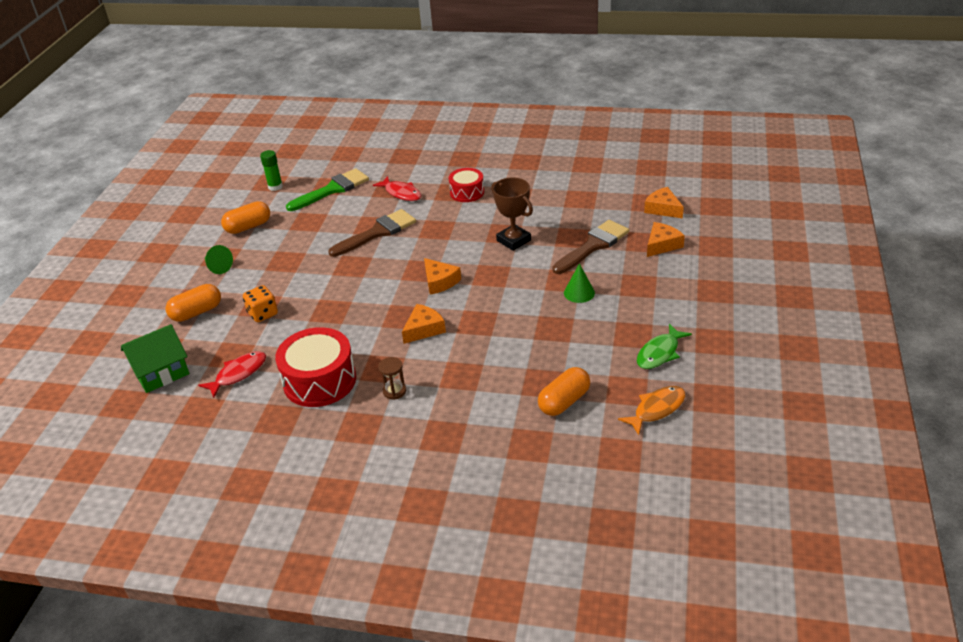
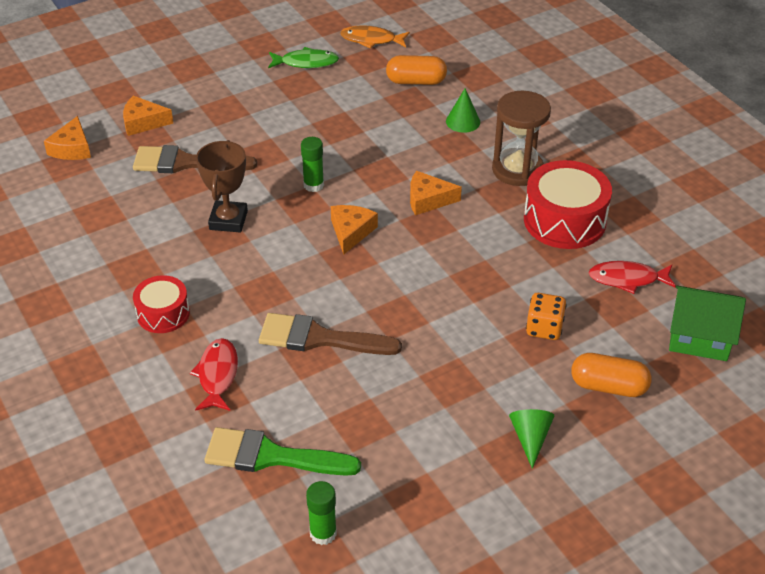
camera: 135 degrees left, 5 degrees up
orange capsule [221,201,270,234] -> none
brown hourglass [378,357,406,400] -> brown hourglass [492,91,551,186], size x2.06
green cone [564,263,595,303] -> green cone moved to [446,88,480,133]
none -> green glue stick [301,137,324,192]

